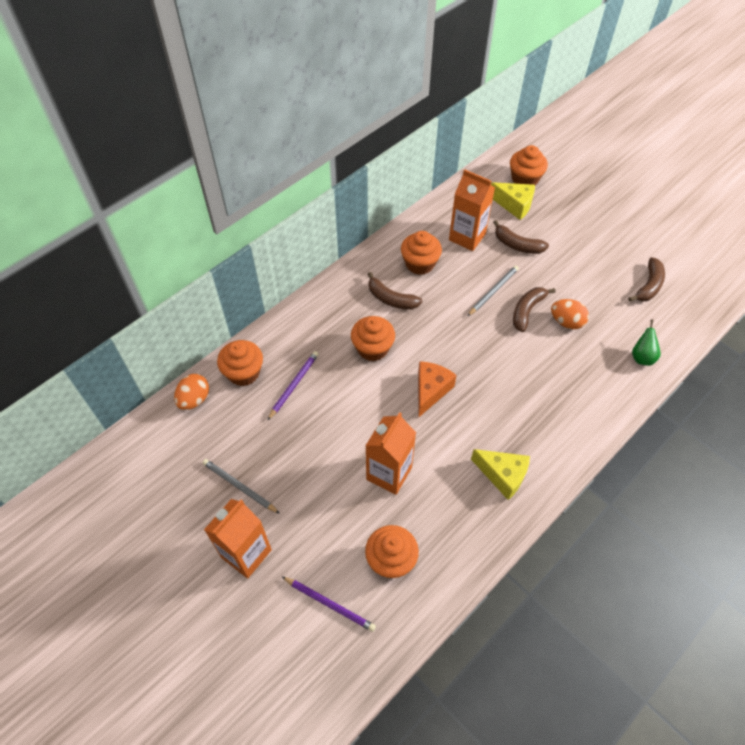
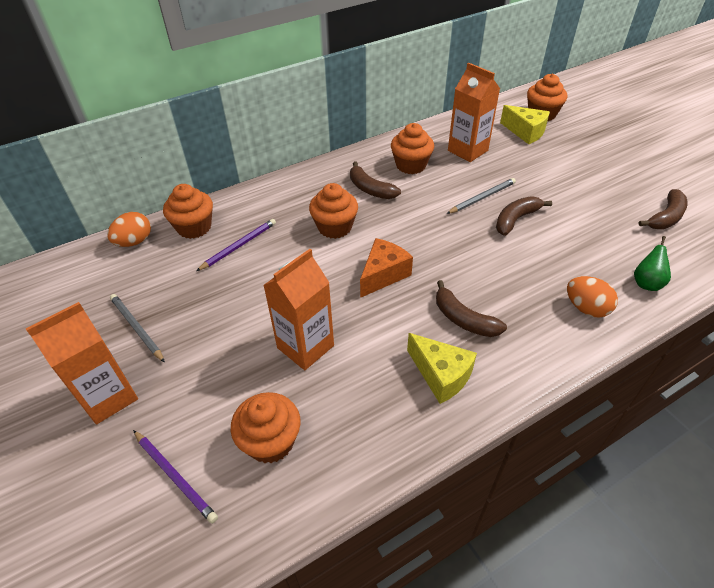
camera: 15 degrees right, 10 degrees down
brown banana [493,220,549,254] -> brown banana moved to [436,280,507,337]
orange egg [551,299,589,329] -> orange egg moved to [567,276,618,318]

